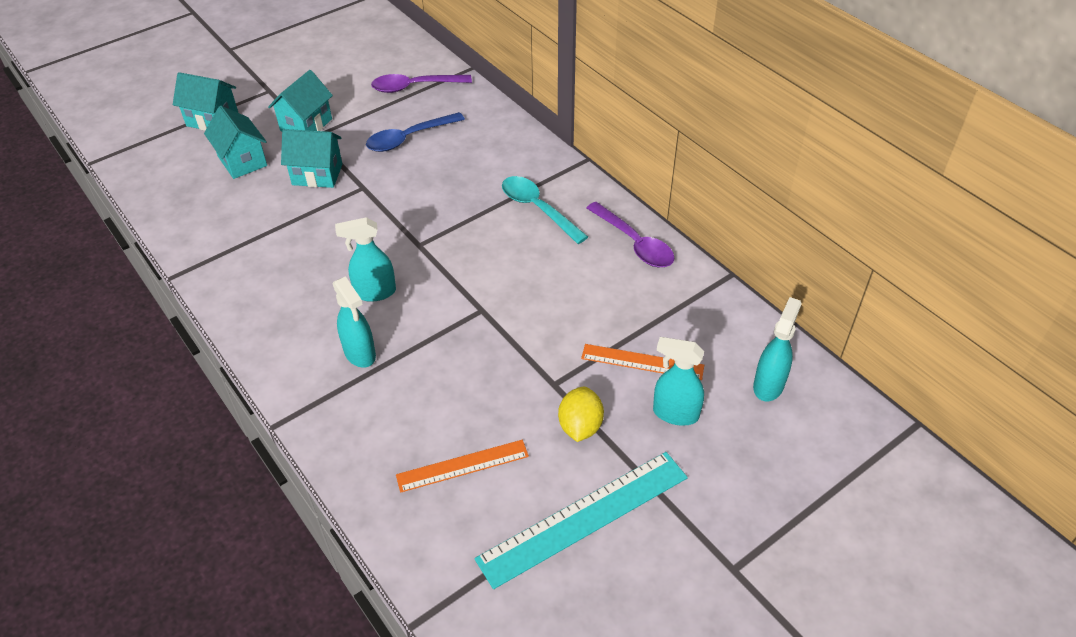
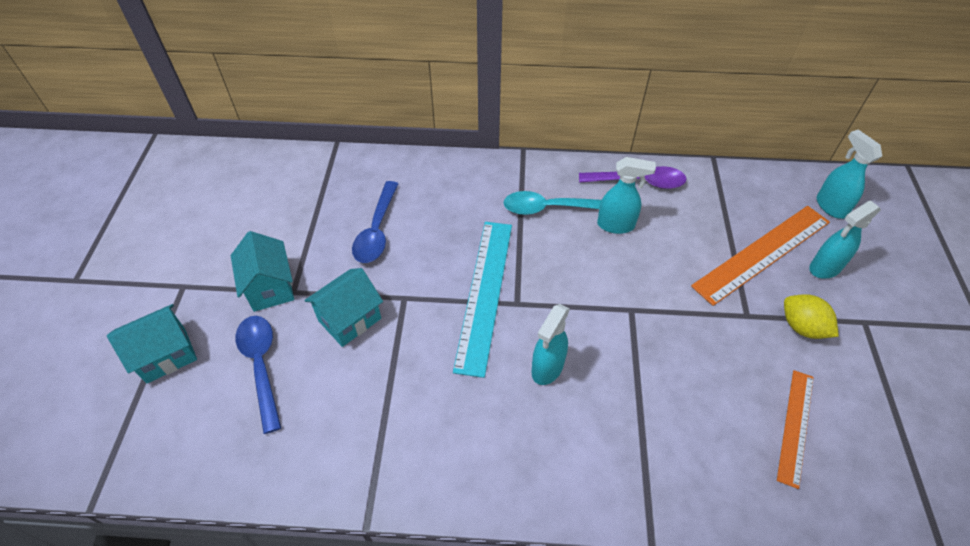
camera: 50 degrees left, 5 degrees up
turquoise house [204,106,267,179] -> blue spoon [236,316,281,434]
turquoise spray bottle [333,276,376,368] -> turquoise spray bottle moved to [597,157,656,234]
purple spoon [371,74,472,93] -> none
turquoise ruler [474,452,688,589] -> turquoise ruler moved to [453,222,512,378]
orange ruler [581,344,704,380] -> orange ruler [691,206,830,306], size x1.67

